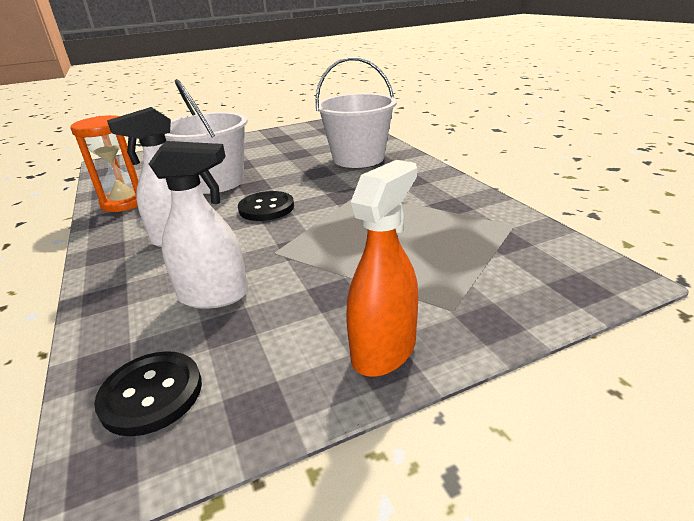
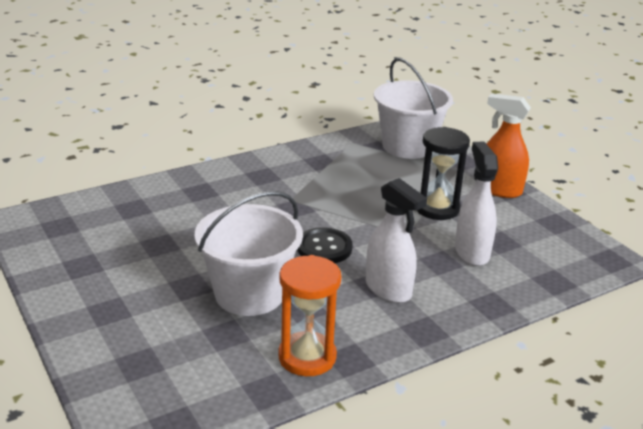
camera: 100 degrees left, 0 degrees up
black button [94,351,202,436] -> none
white bucket [315,57,397,168] -> white bucket moved to [374,58,453,159]
none -> black hourglass [417,127,470,220]

